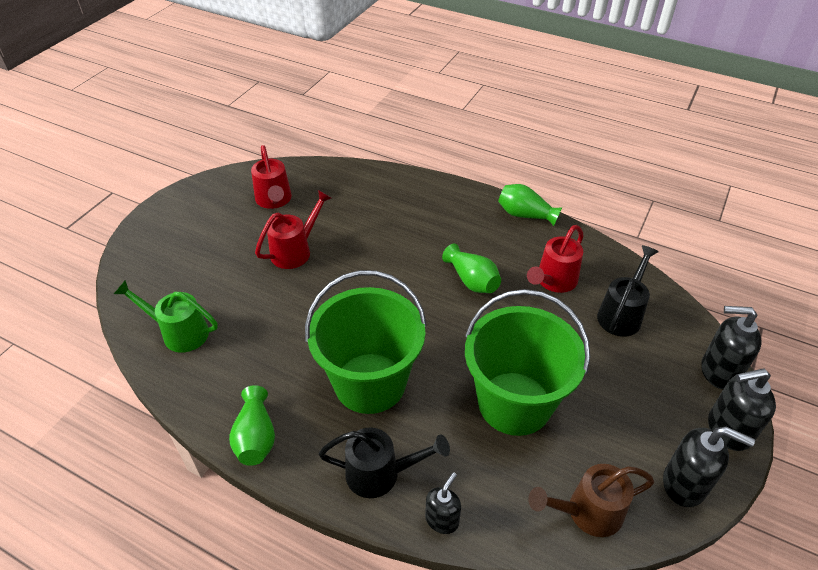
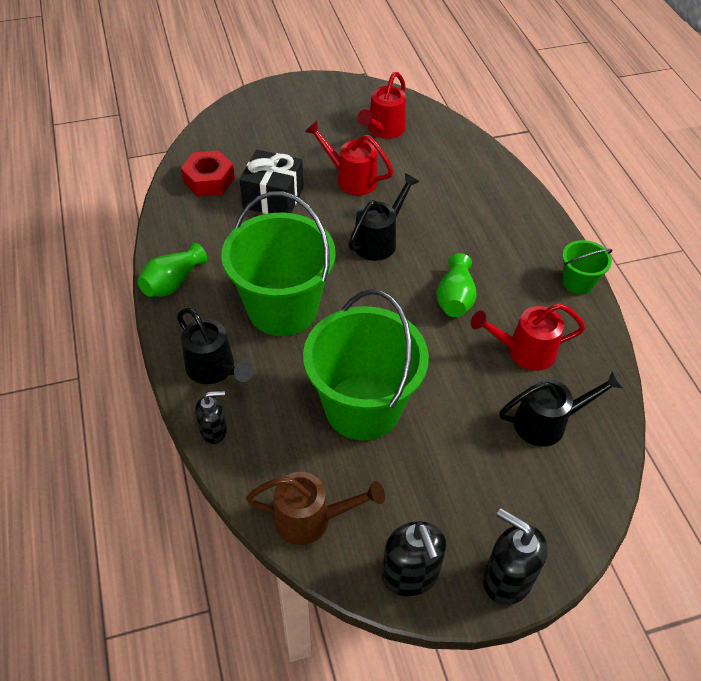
camera: 45 degrees right, 5 degrees up
green watering can [114,280,218,353] -> red nut [181,150,235,197]
red watering can [255,190,332,269] -> red watering can turned 150 degrees counterclockwise [305,121,393,195]
green vase [498,184,562,226] -> green bucket [562,240,613,294]
brown watering can [528,464,654,537] -> brown watering can turned 150 degrees clockwise [246,472,385,545]
black soap dispenser [701,306,762,389] -> none
none -> black gift [239,150,303,214]
none -> black watering can [349,173,420,261]

